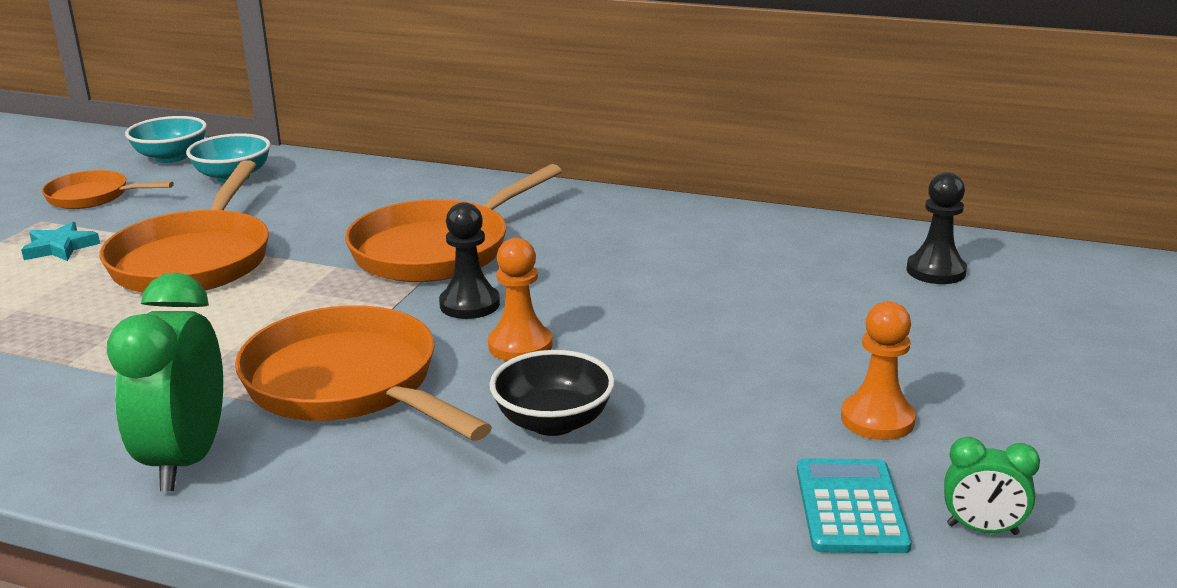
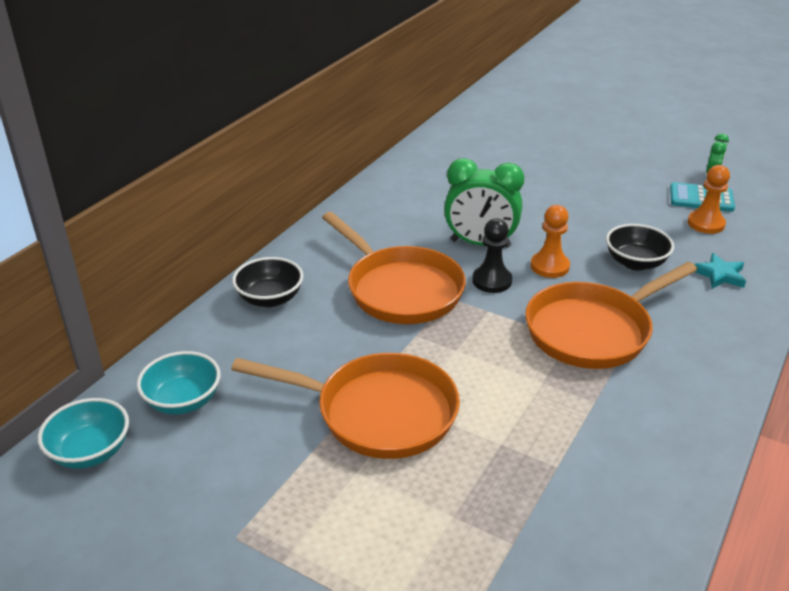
camera: 80 degrees left, 10 degrees up
turquoise star [21,222,100,261] -> turquoise star moved to [694,253,746,289]
orange pan [42,170,174,209] -> none
green clock [107,273,223,491] -> green clock moved to [444,158,524,248]
orange pawn [841,301,916,440] -> orange pawn moved to [688,165,730,234]
black pawn [906,172,967,284] -> none
none -> black bowl [232,257,304,307]

